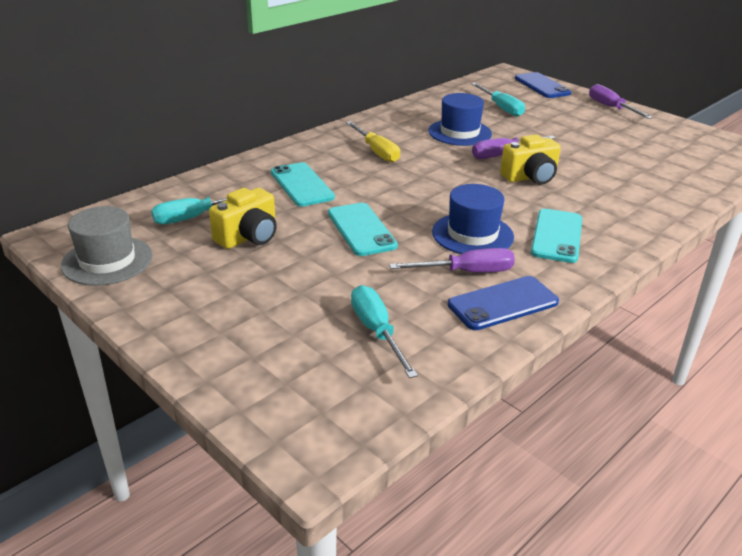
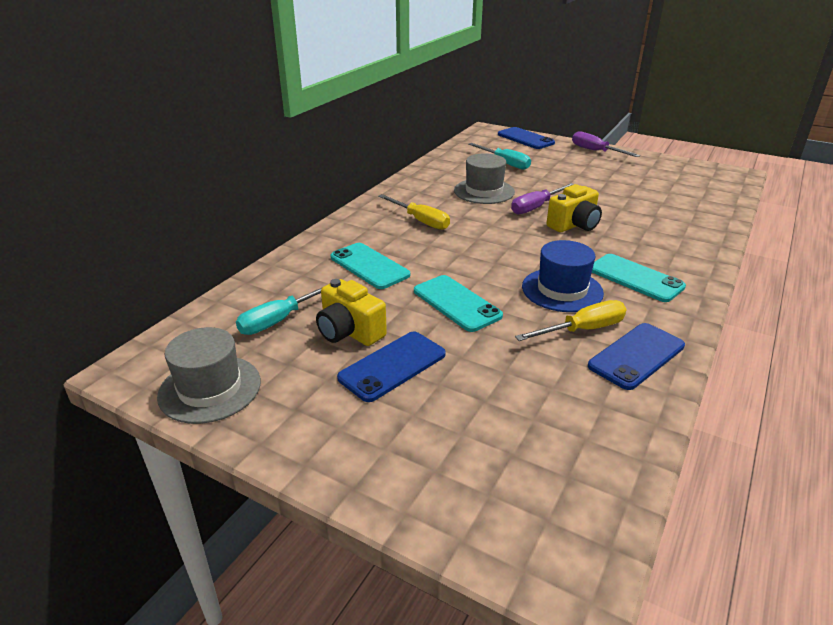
camera: 15 degrees left, 0 degrees up
yellow camera [209,188,277,249] -> yellow camera turned 105 degrees clockwise [316,279,387,346]
turquoise screwdriver [351,285,418,378] -> none
purple screwdriver [389,248,515,273] -> yellow screwdriver [515,300,627,341]
blue hat [428,93,492,146] -> grey hat [454,153,515,204]
turquoise phone [531,209,582,263] -> turquoise phone turned 45 degrees counterclockwise [592,254,686,302]
none -> blue phone [337,331,446,402]

